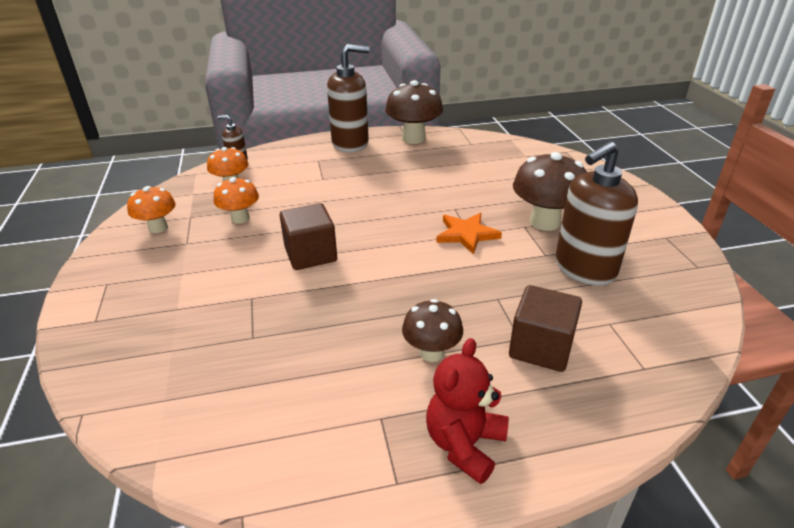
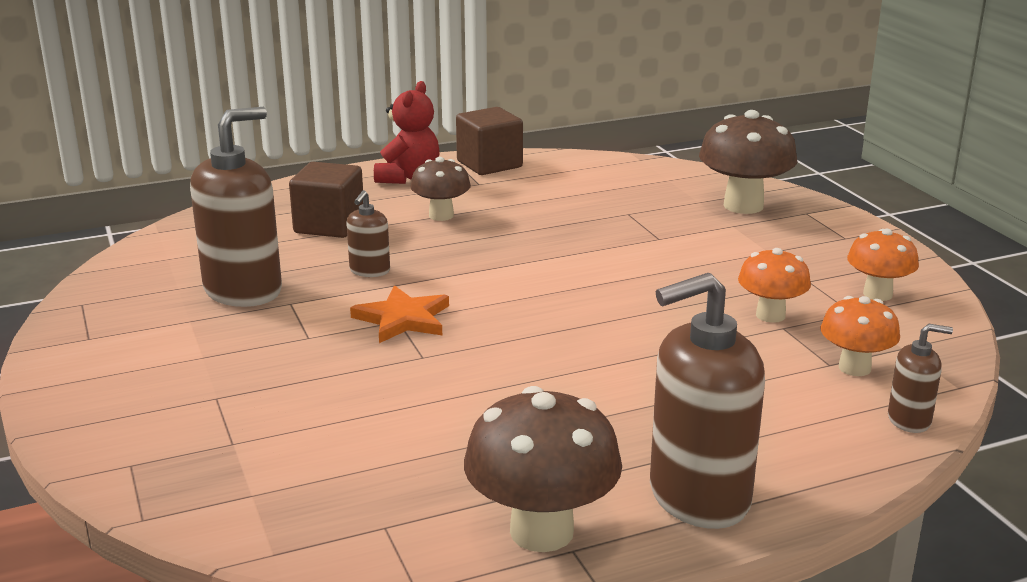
camera: 170 degrees right, 10 degrees down
brown cube [279,203,337,270] -> brown cube moved to [456,107,523,175]
brown mushroom [513,152,587,231] -> brown mushroom moved to [699,110,797,214]
none -> brown soap dispenser [346,190,390,277]

